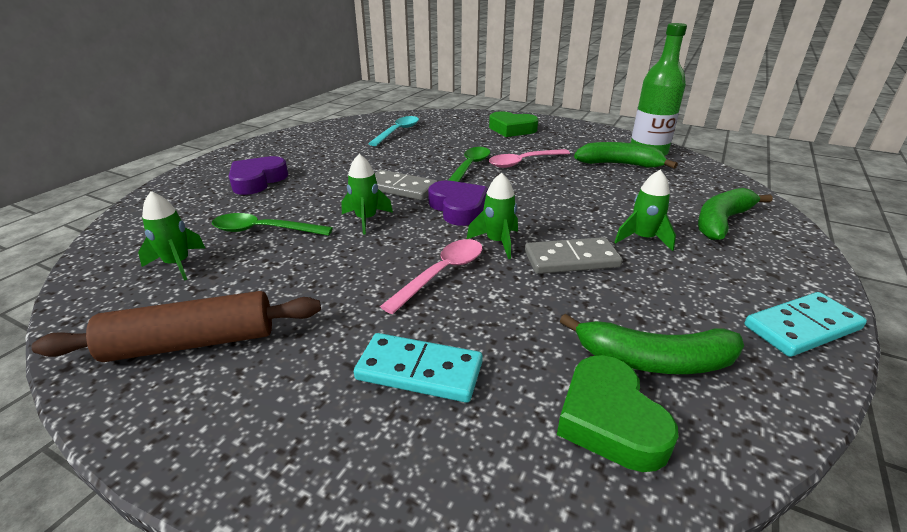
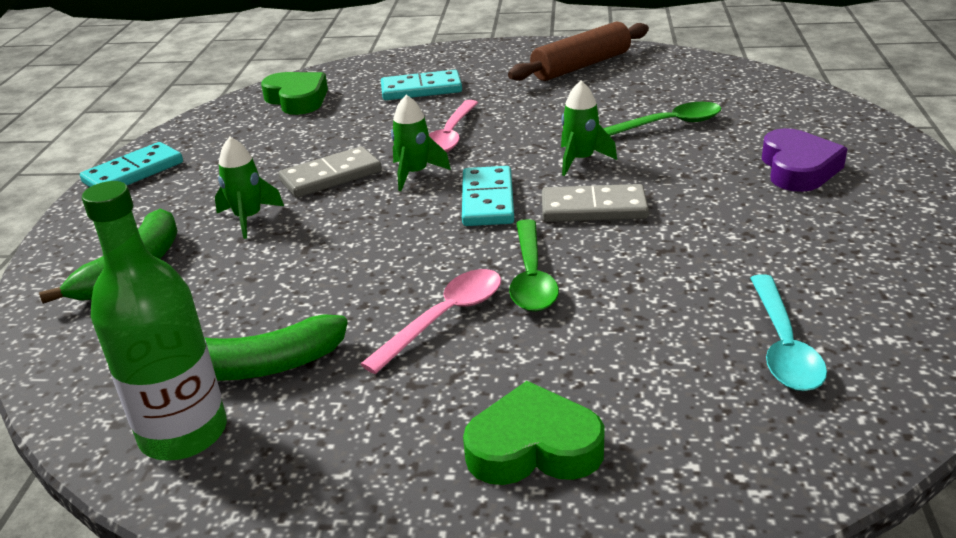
camera: 160 degrees right, 0 degrees up
green rocket [138,191,205,281] -> none
purple heart [428,180,488,226] -> turquoise domino [462,166,514,226]
green banana [560,314,744,374] -> none

